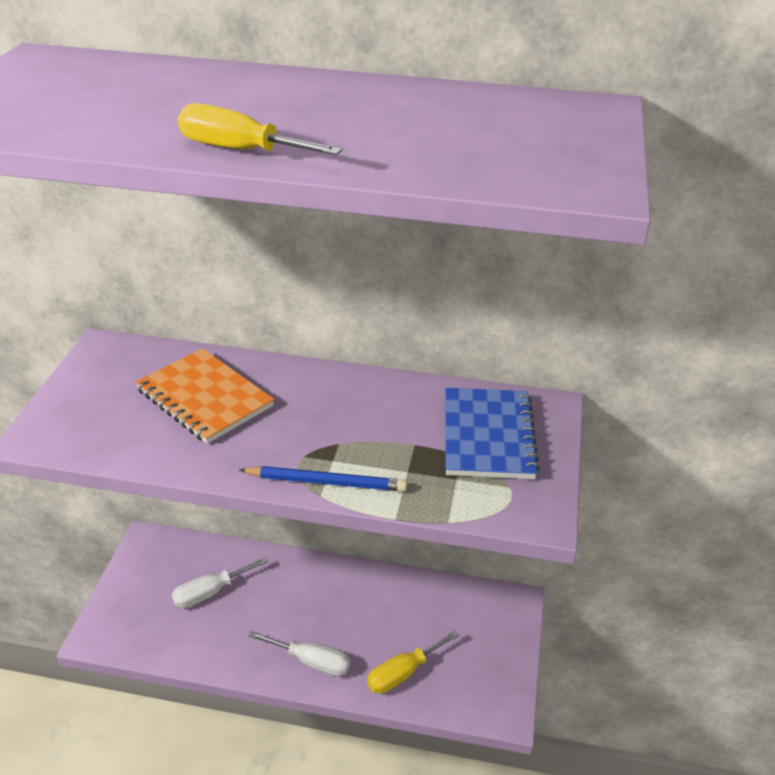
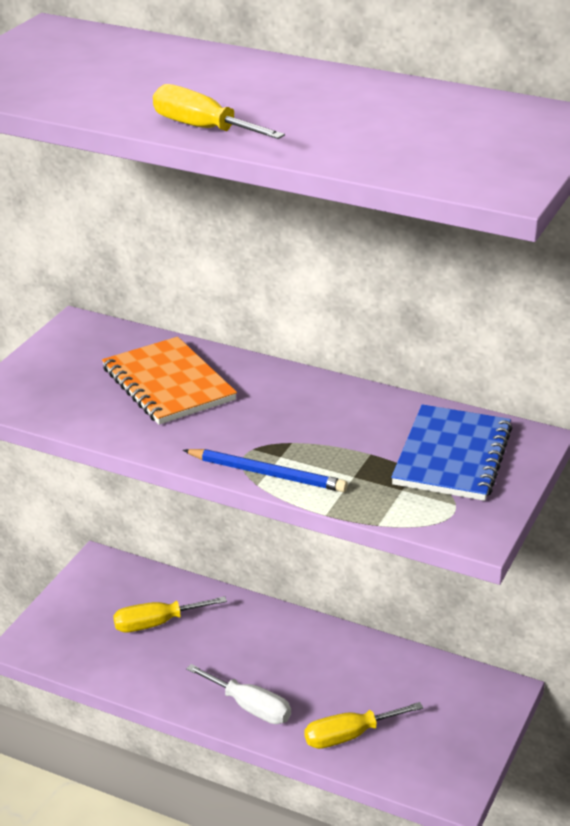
camera: 15 degrees right, 5 degrees down
white screwdriver [171,557,268,608] -> yellow screwdriver [113,596,227,632]

